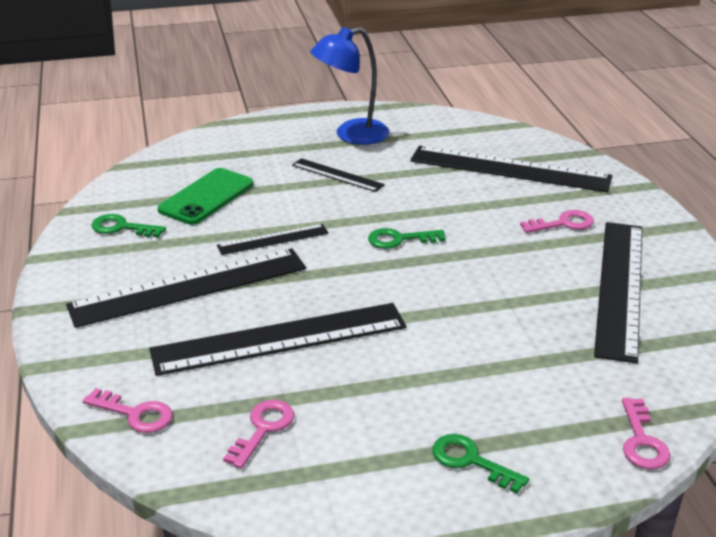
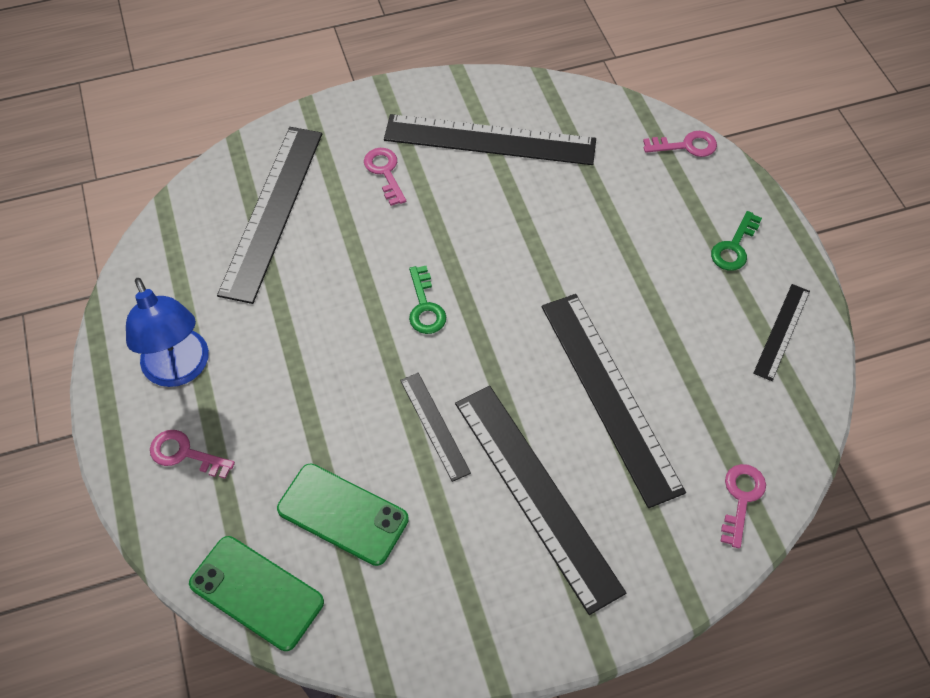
camera: 95 degrees left, 25 degrees up
green key [91,214,166,238] -> none
pink key [223,400,294,469] -> pink key moved to [150,430,235,479]
black ruler [292,158,385,192] -> black ruler moved to [753,284,810,381]
none -> green phone [189,536,324,651]

